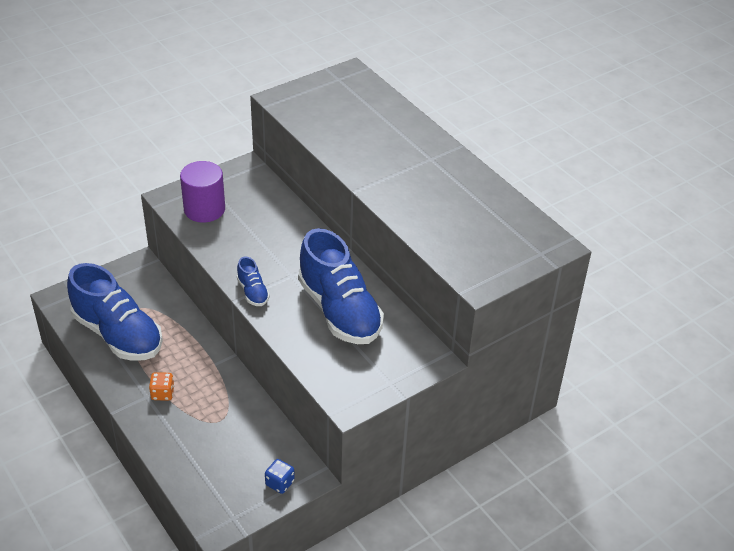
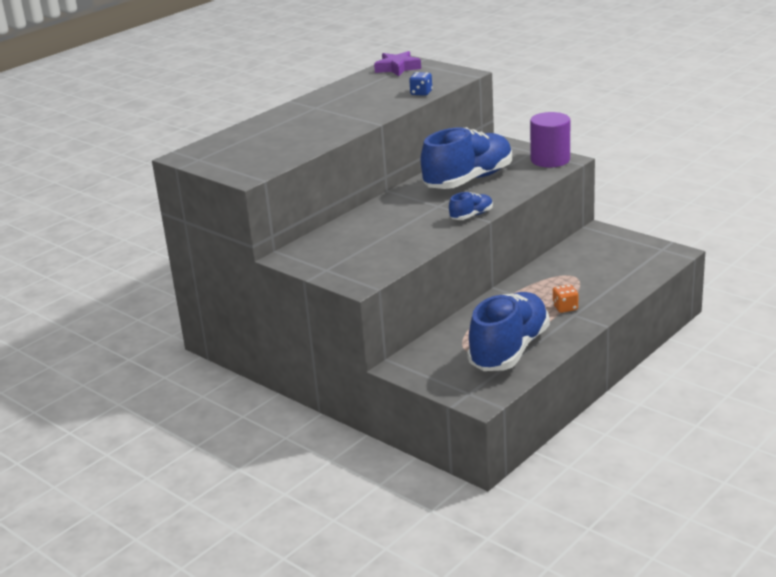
camera: 100 degrees left, 15 degrees down
purple cylinder [180,161,225,223] -> purple cylinder moved to [530,112,570,167]
blue dice [265,459,295,494] -> blue dice moved to [409,72,432,96]
none -> purple star [374,51,421,76]

